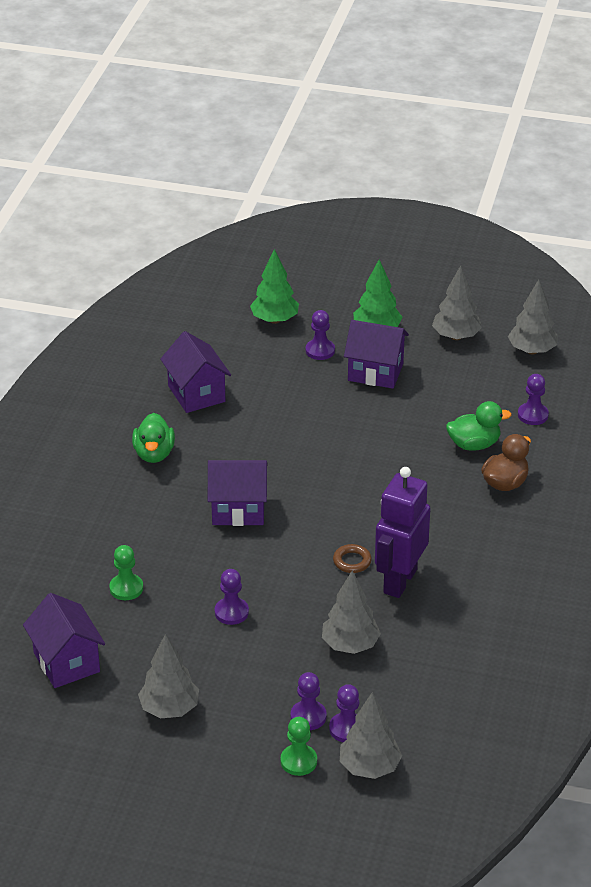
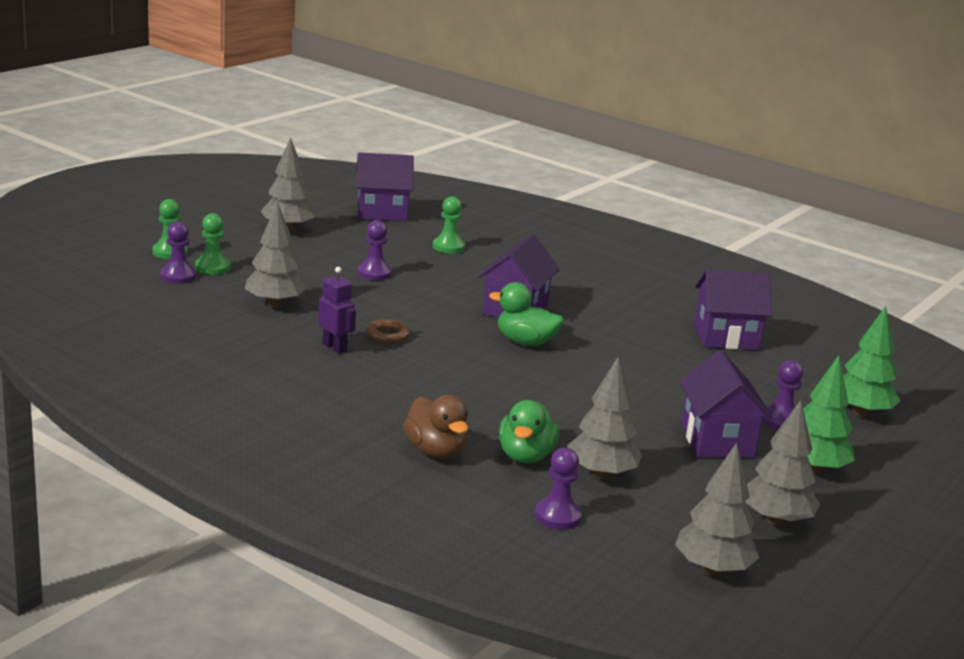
camera: 110 degrees right, 15 degrees down
green duck [132,413,175,463] -> green duck moved to [489,282,564,346]
purple pawn [291,672,327,730] -> green pawn [195,213,230,275]
grey tree [340,692,402,779] -> grey tree moved to [567,357,642,479]
purple house [344,320,409,389] -> purple house turned 45 degrees counterclockwise [679,350,772,458]
purple robot [375,467,430,598] -> purple robot [318,267,356,354], size x0.51

